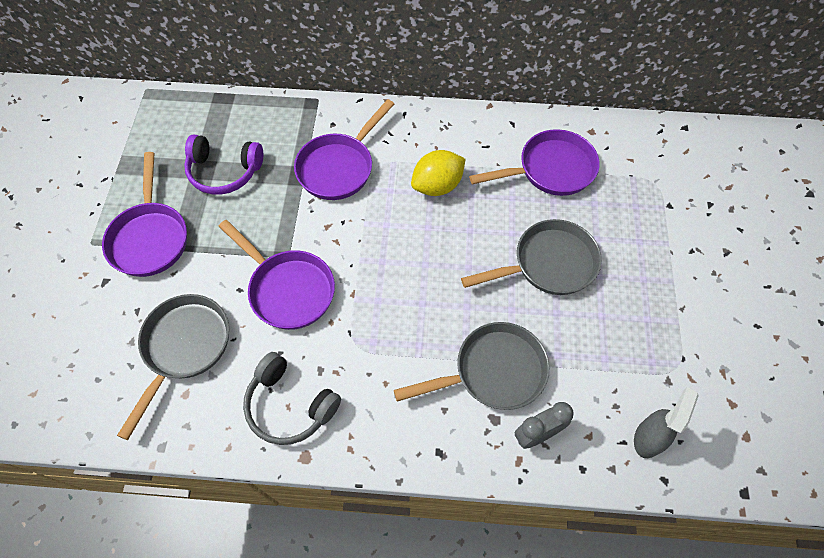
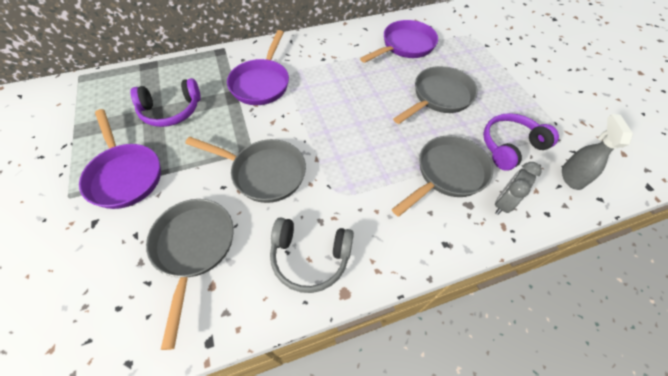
camera: 25 degrees left, 5 degrees down
purple pan [218,220,335,330] -> grey pan [185,137,306,203]
yellow lemon [411,150,466,196] -> none
none -> purple headphones [483,113,559,171]

